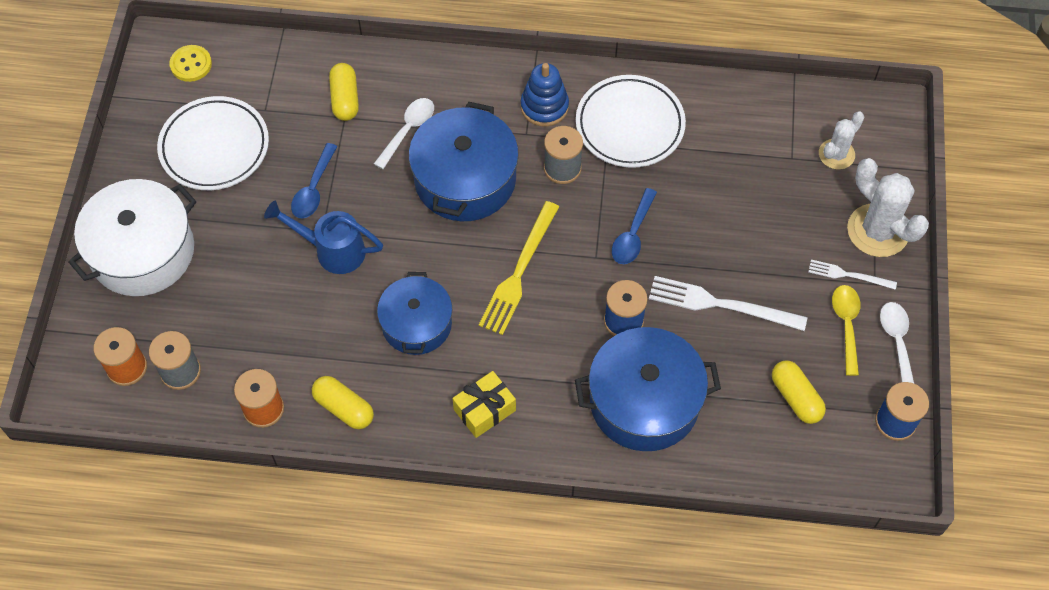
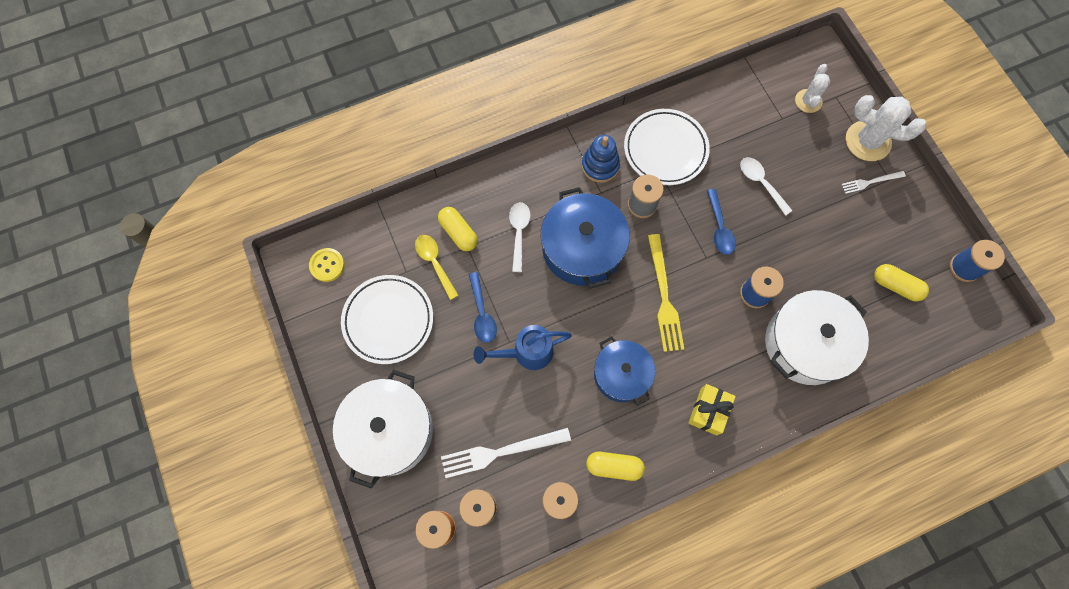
camera: 30 degrees left, 10 degrees up
blue pot [575,327,721,451] -> white pot [765,290,869,385]
white fork [649,276,807,331] -> white fork moved to [441,428,571,478]
yellow spoon [832,285,860,376] -> yellow spoon moved to [415,235,459,300]
white spoon [880,302,914,383] -> white spoon moved to [740,157,793,216]

